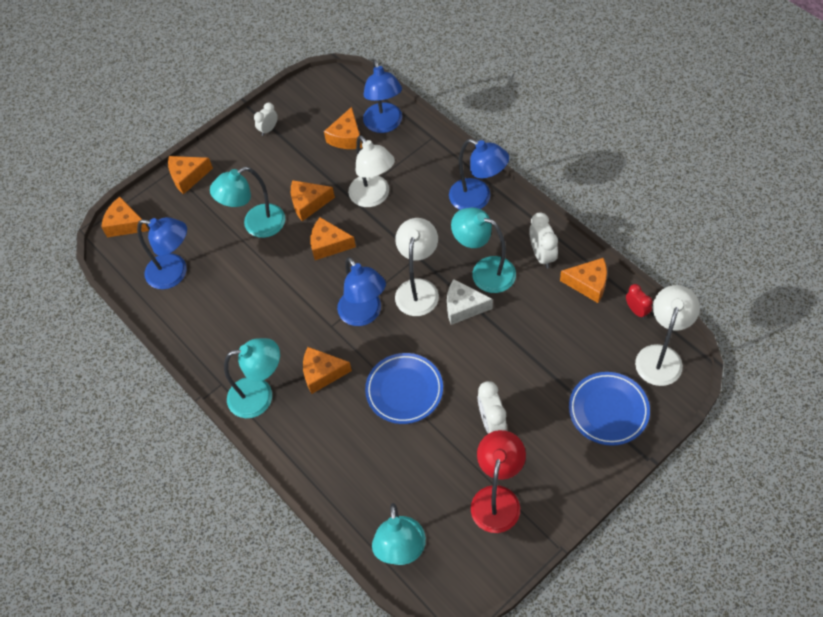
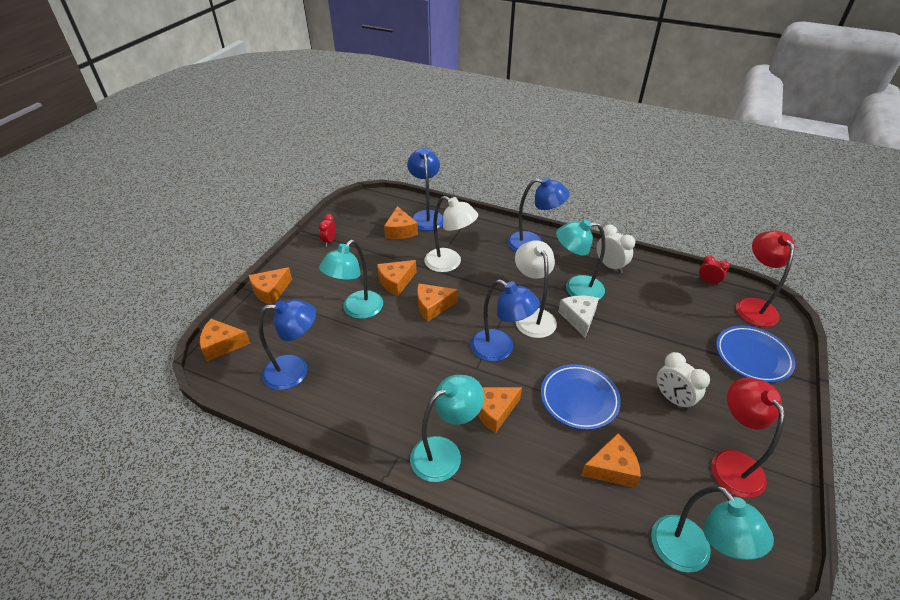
camera: 30 degrees left, 15 degrees down
white clock [254,103,278,136] -> red clock [319,214,336,246]
blue lamp [363,60,402,133] -> blue lamp turned 150 degrees counterclockwise [407,148,443,231]
white cheese [447,279,493,325] -> white cheese turned 105 degrees clockwise [558,296,599,338]
orange cheese [560,258,607,303] -> orange cheese moved to [581,433,641,488]
white lamp [635,285,700,386] -> red lamp [736,230,795,327]

